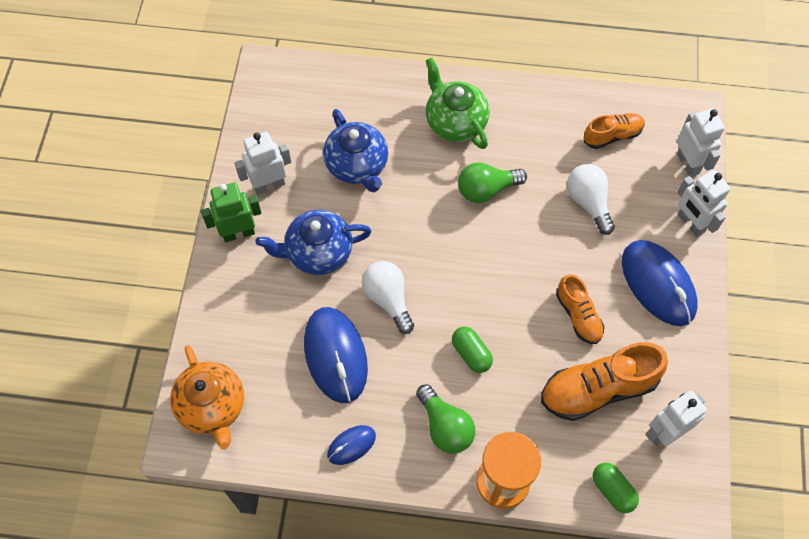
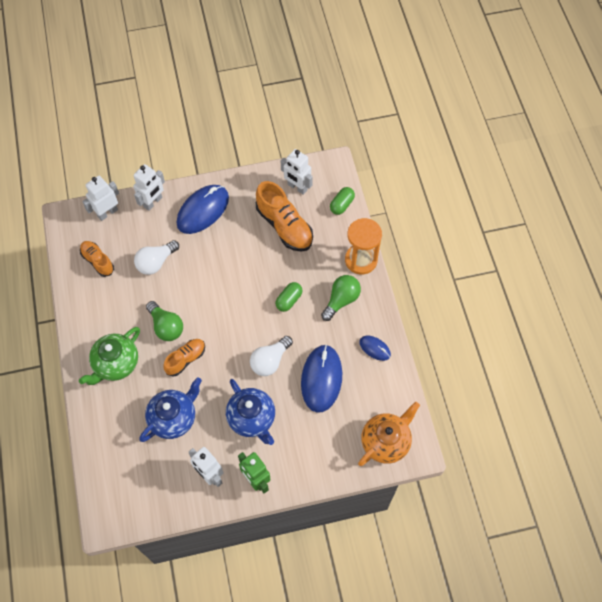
camera: 110 degrees left, 0 degrees up
blue mouse [304,307,368,403] -> blue mouse turned 45 degrees counterclockwise [301,344,342,413]
orange shoe [556,274,604,344] -> orange shoe moved to [163,339,205,377]

